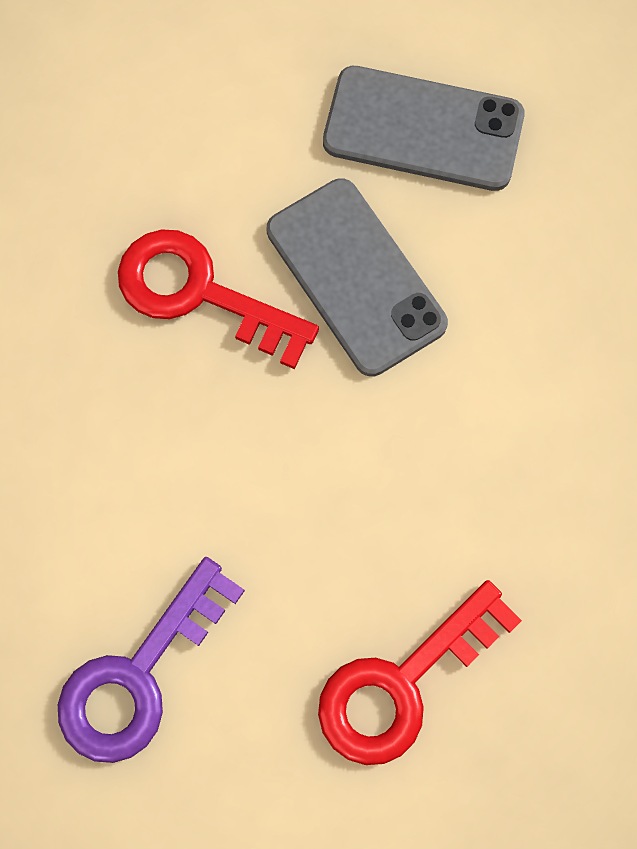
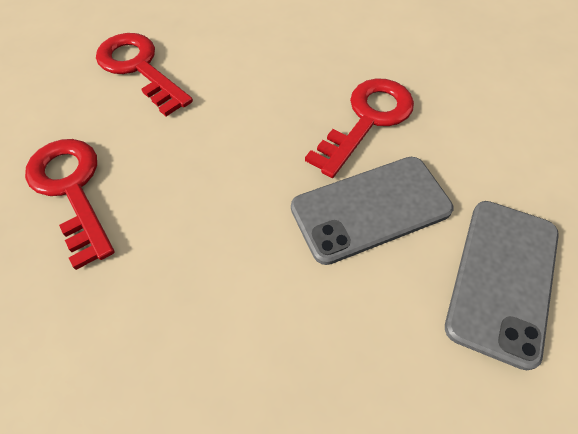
camera: 100 degrees right, 15 degrees down
purple key [58,557,245,763] -> red key [96,33,193,117]

